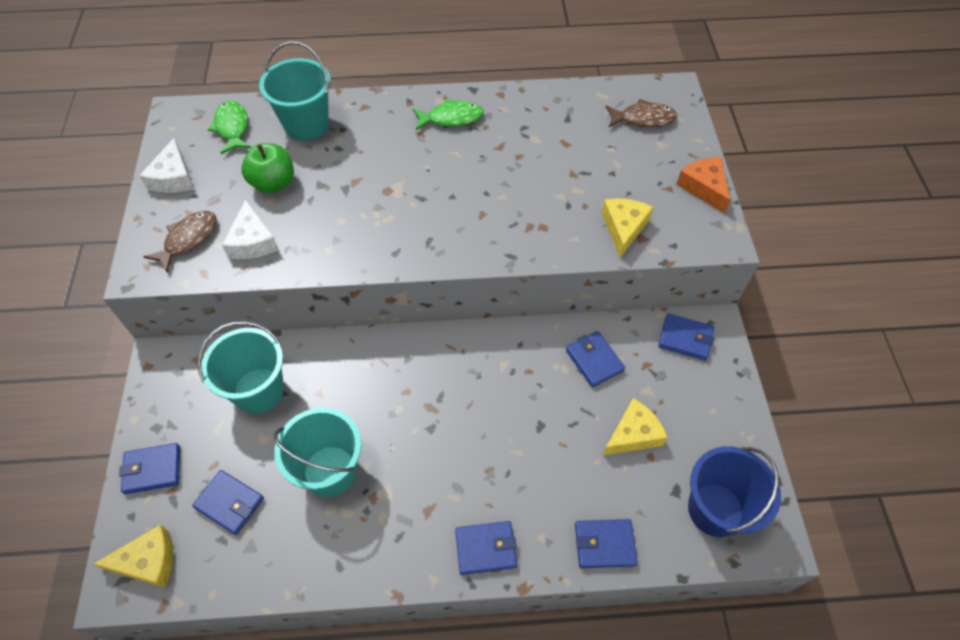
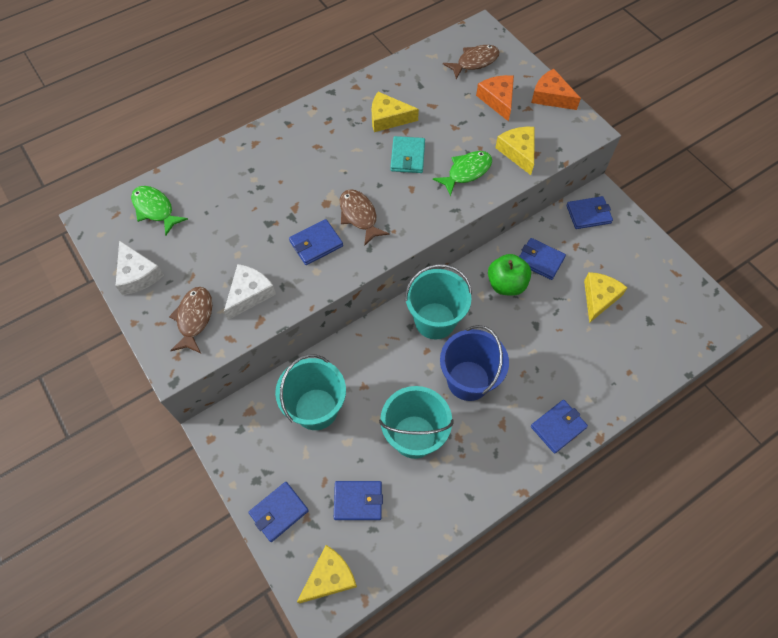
camera: 30 degrees left, 5 degrees up
white cheese [222,200,279,259] -> white cheese turned 105 degrees counterclockwise [224,264,276,320]
green apple [241,143,294,193] -> green apple moved to [488,254,531,296]
turquoise bucket [259,41,331,141] -> turquoise bucket moved to [405,264,472,339]
green fish [413,99,483,130] -> green fish moved to [433,151,492,196]
blue wallet [575,519,638,568] -> blue wallet moved to [289,219,343,265]
blue bucket [688,446,781,537] -> blue bucket moved to [440,325,509,401]
none -> brown fish [340,189,389,246]
none -> yellow cheese [372,92,419,132]
none -> turquoise wallet [390,136,425,173]
none -> orange cheese [476,75,514,122]

